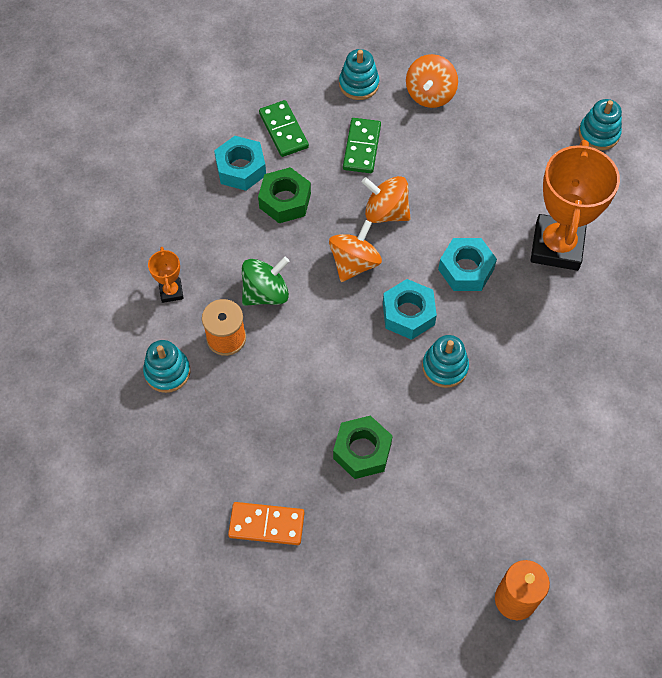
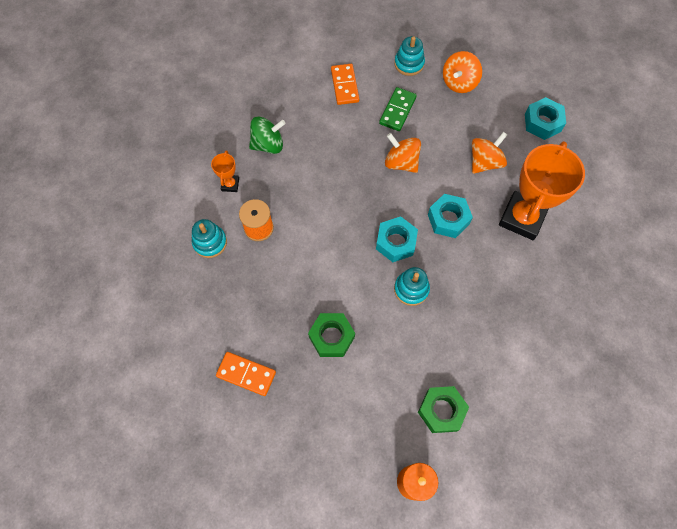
camera: 15 degrees right, 5 degrees up
turquoise nut [214,136,266,191] -> turquoise nut moved to [525,97,566,140]
green spinning top [242,257,290,306] -> green spinning top moved to [249,117,286,154]
green nut [258,167,311,223] -> green nut moved to [418,386,469,433]
green domino [259,100,309,157] -> orange domino [331,64,359,105]
orange spinning top [329,220,382,282] -> orange spinning top moved to [472,132,507,174]
turquoise stacking toy [579,99,622,150] -> none

